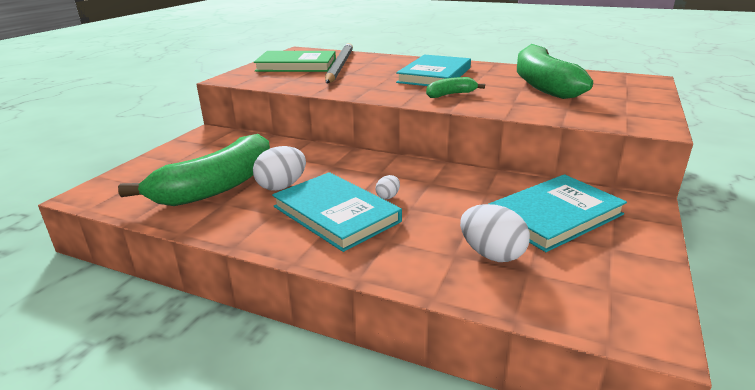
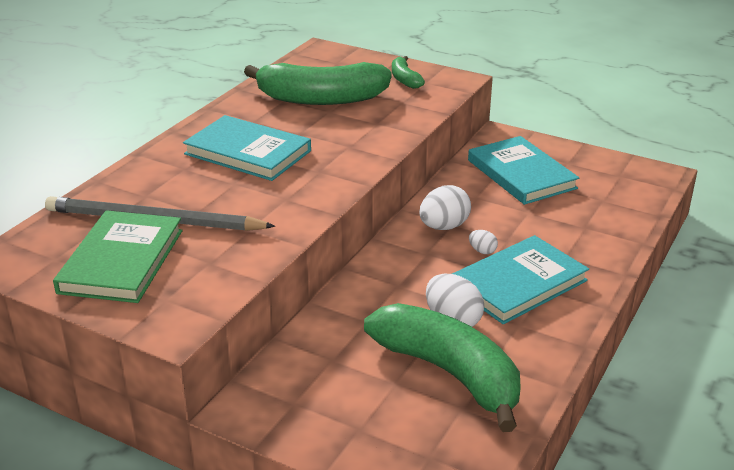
camera: 85 degrees left, 5 degrees up
green banana [426,77,485,98] -> green banana moved to [392,56,425,89]
white egg [460,204,530,262] -> white egg moved to [419,185,471,230]

